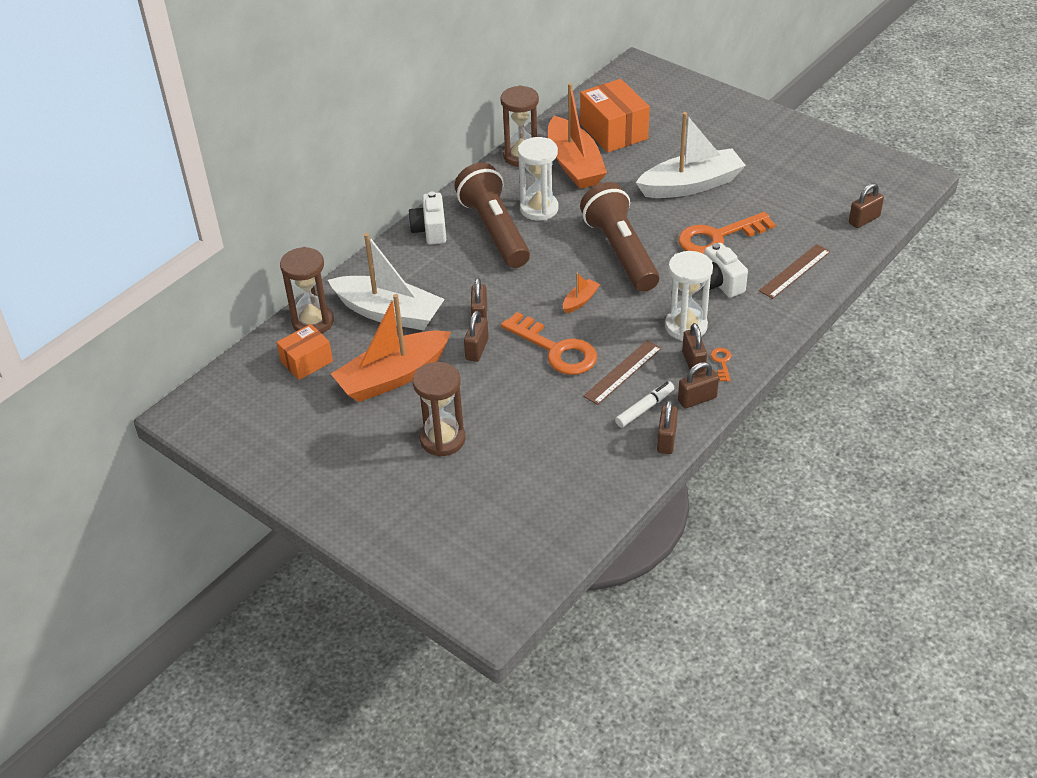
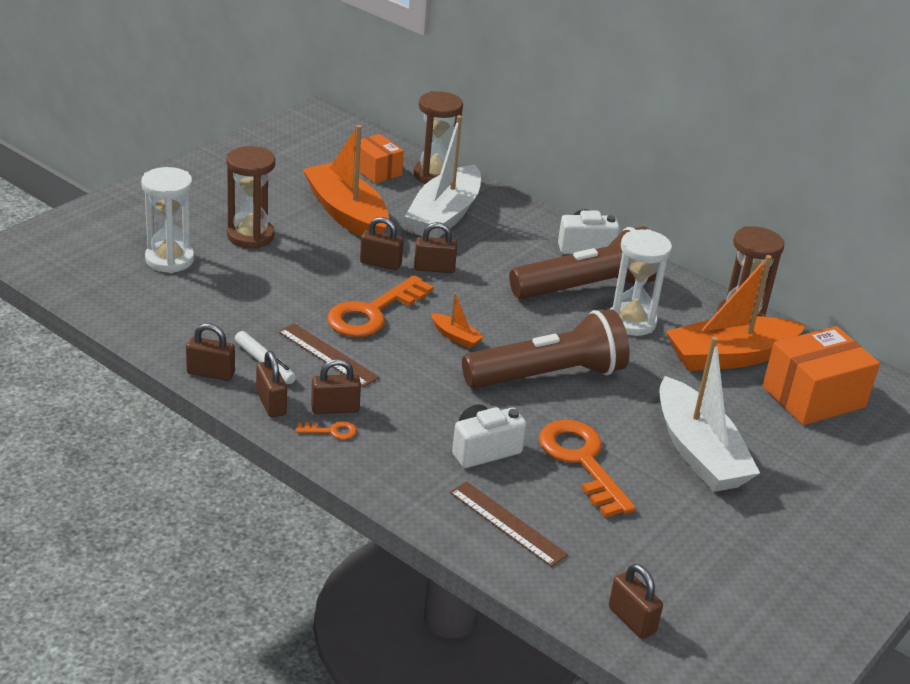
camera: 85 degrees right, 10 degrees down
white hourglass [665,251,713,341] -> white hourglass moved to [141,167,194,273]

